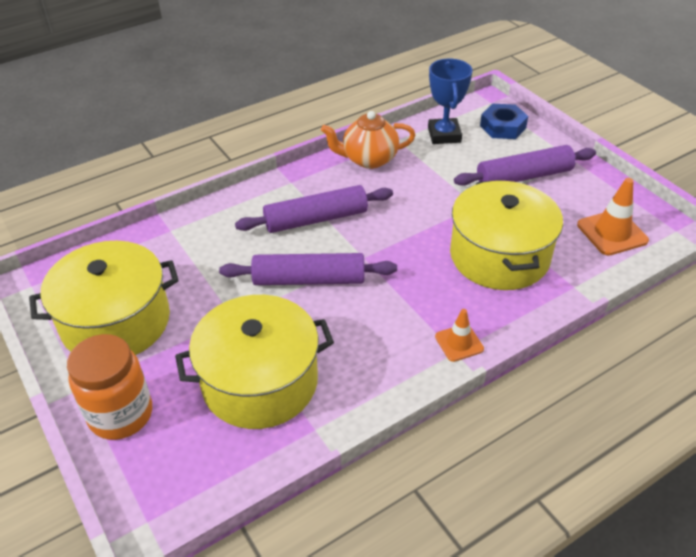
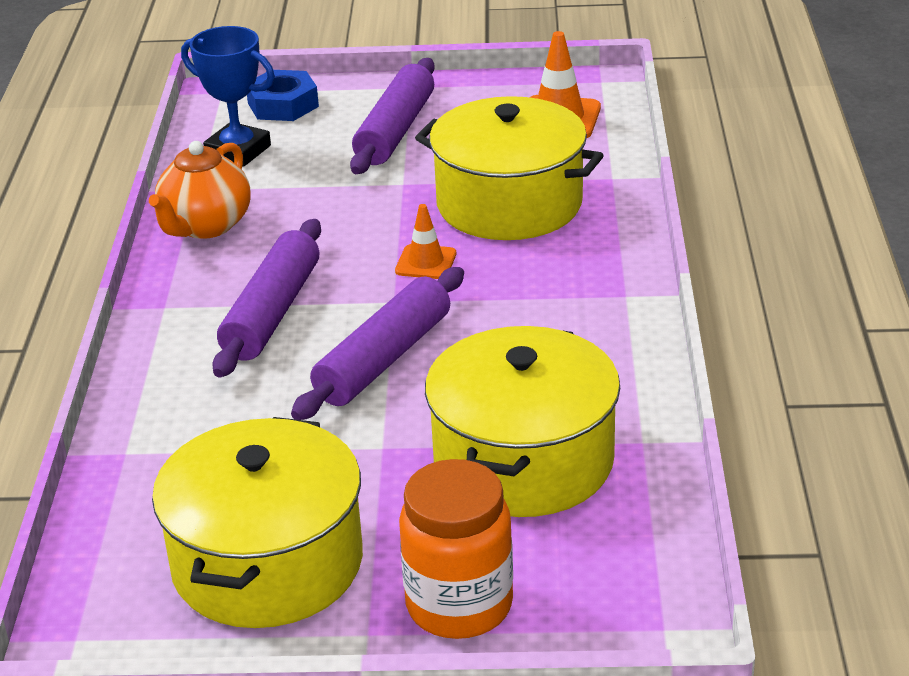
camera: 55 degrees left, 10 degrees down
orange traffic cone [435,309,484,362] -> orange traffic cone moved to [395,204,456,279]

